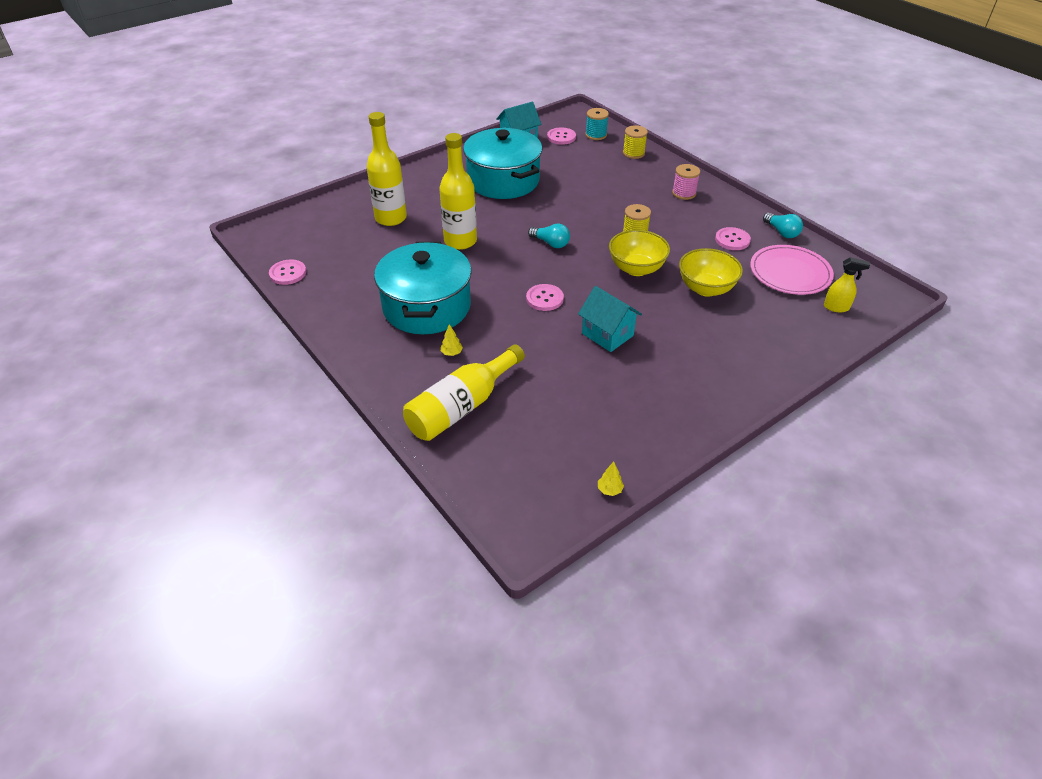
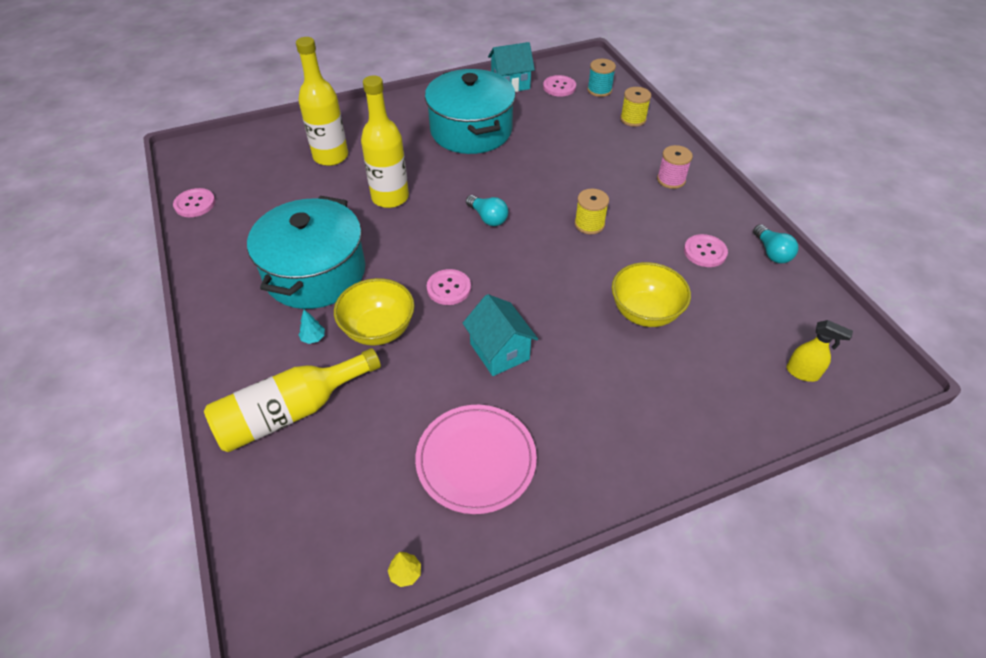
camera: 15 degrees right, 5 degrees up
yellow tree [441,324,463,356] -> turquoise tree [299,310,325,344]
yellow bowl [609,230,670,276] -> yellow bowl moved to [334,278,414,345]
pink plate [750,245,834,295] -> pink plate moved to [415,405,537,514]

